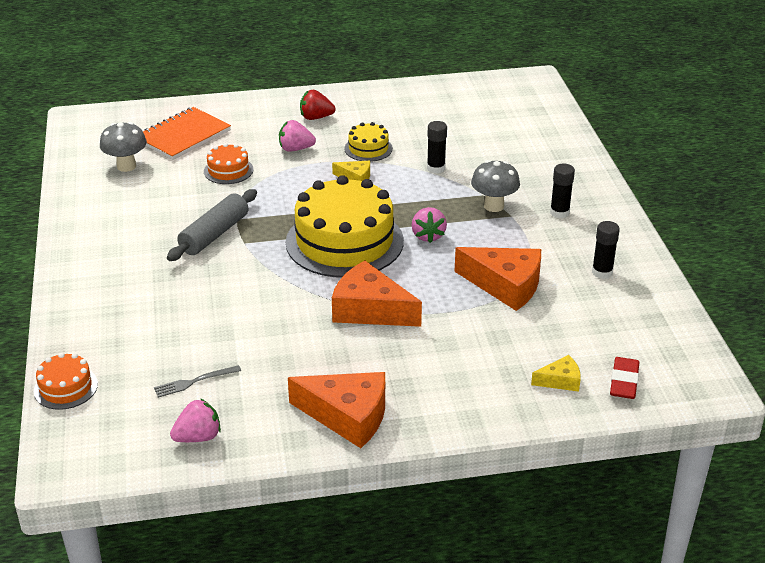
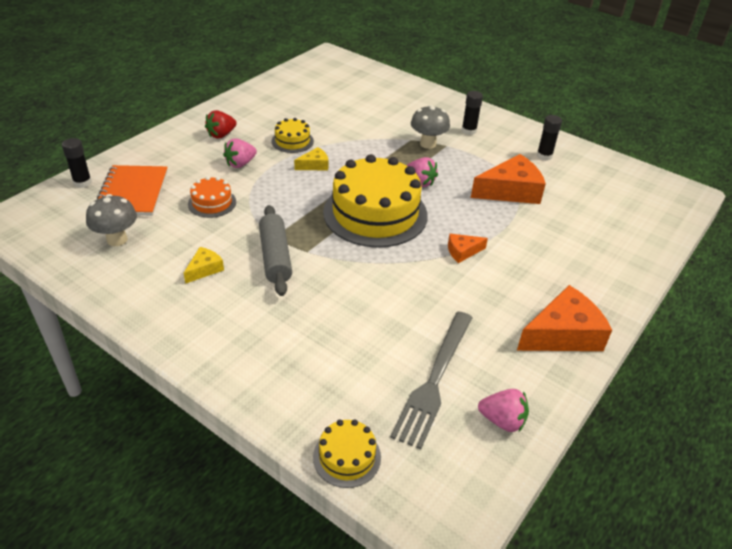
camera: 45 degrees left, 5 degrees up
orange cake [34,353,98,410] -> yellow cake [313,419,381,488]
grey fork [154,365,241,398] -> grey fork [390,311,473,449], size x2.09
pink strawberry [170,398,221,442] -> pink strawberry turned 90 degrees clockwise [478,389,529,432]
orange cheese [332,261,422,327] -> orange cheese [448,234,488,263], size x0.50
black glue stick [427,121,447,174] -> black glue stick moved to [62,138,92,188]
yellow cheese [531,355,581,392] -> yellow cheese moved to [184,247,224,284]
red eraser [610,357,640,399] -> none

